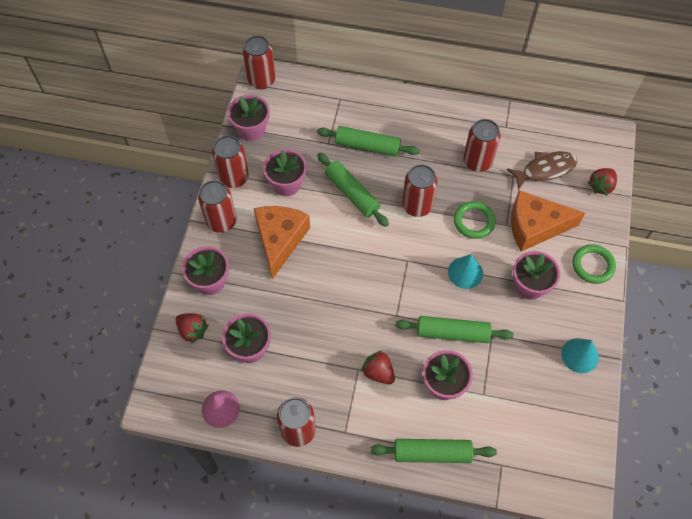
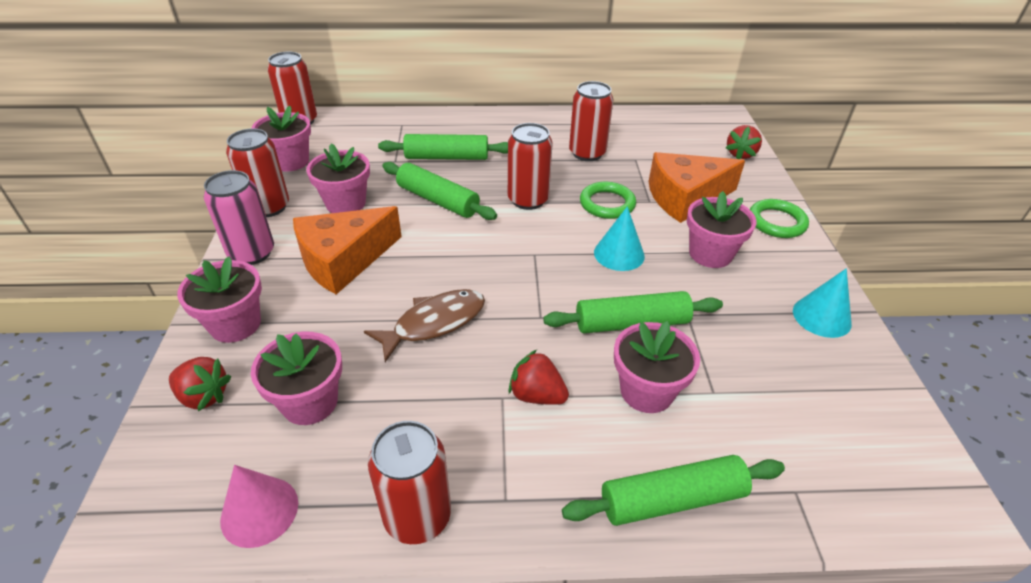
camera: 15 degrees left, 20 degrees down
red can [198,180,237,233] -> pink can [204,170,274,265]
orange cheese [254,206,310,279] -> orange cheese turned 120 degrees counterclockwise [293,206,402,294]
brown fish [507,151,578,190] -> brown fish moved to [364,289,485,362]

